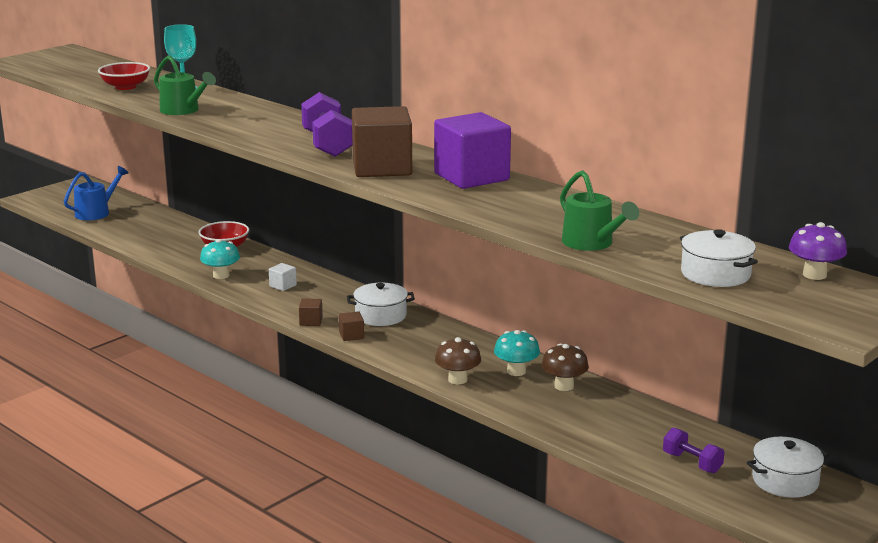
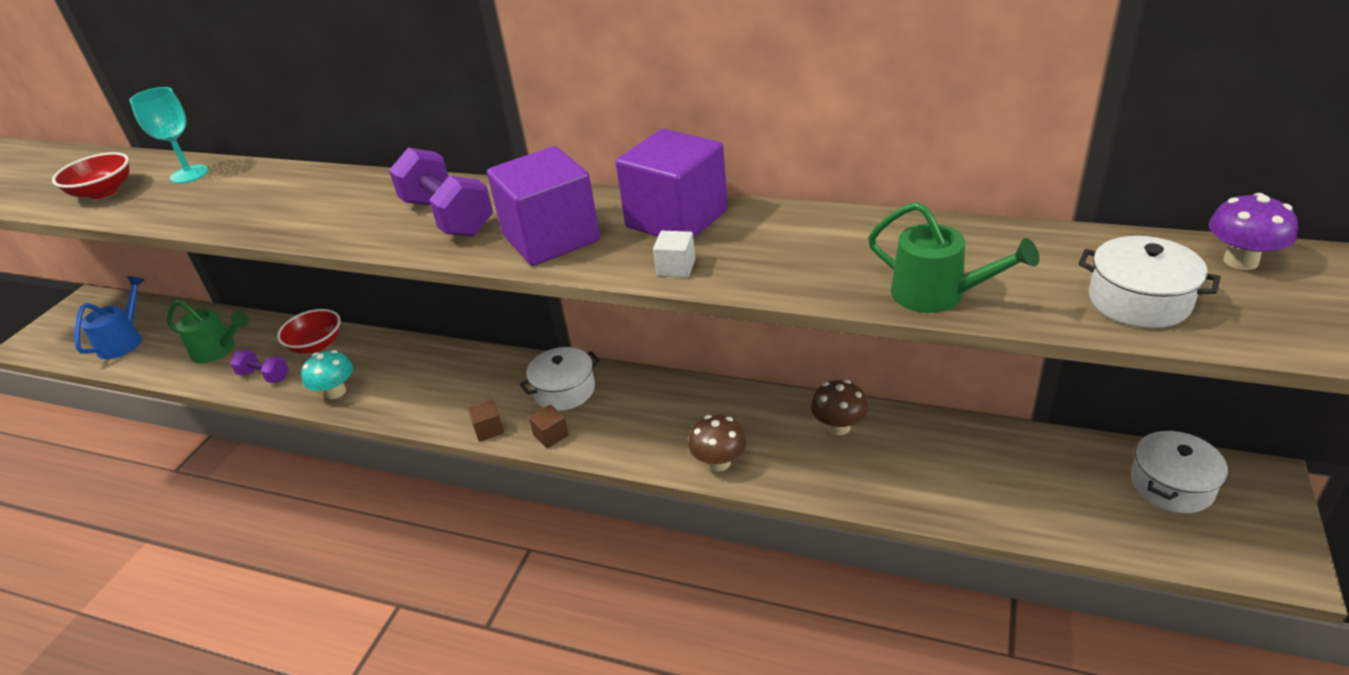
camera: 20 degrees left, 15 degrees up
green watering can [154,55,216,115] -> green watering can moved to [167,300,249,363]
white cube [269,263,297,291] -> white cube moved to [653,231,695,277]
brown cube [352,106,412,177] -> purple cube [487,146,600,266]
turquoise mushroom [494,330,540,376] -> none
purple dumbbell [663,428,725,473] -> purple dumbbell moved to [230,349,289,383]

